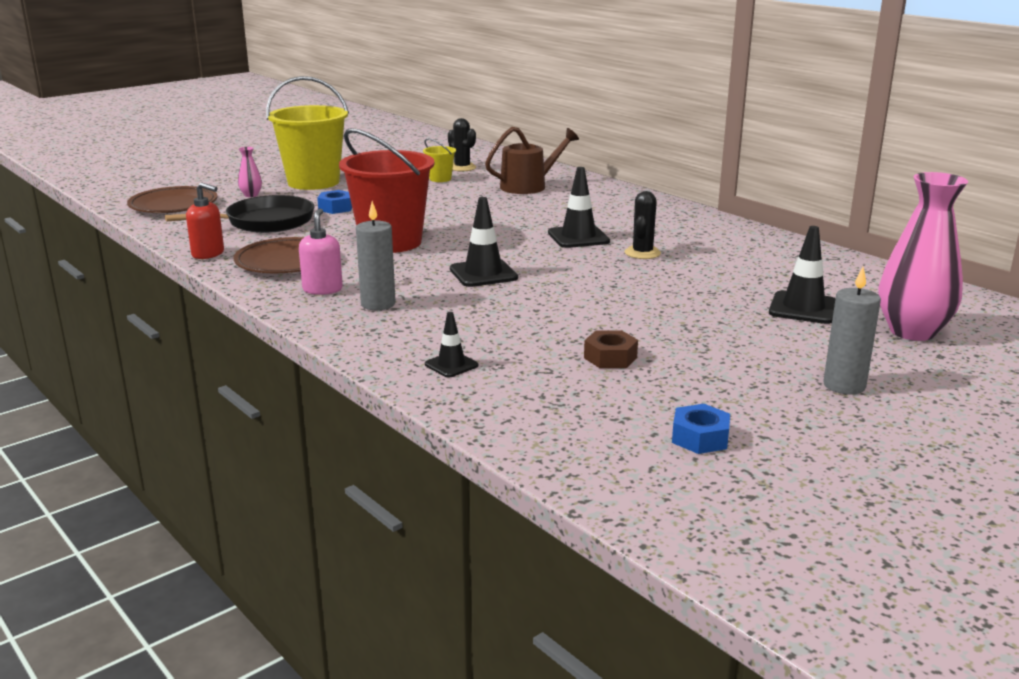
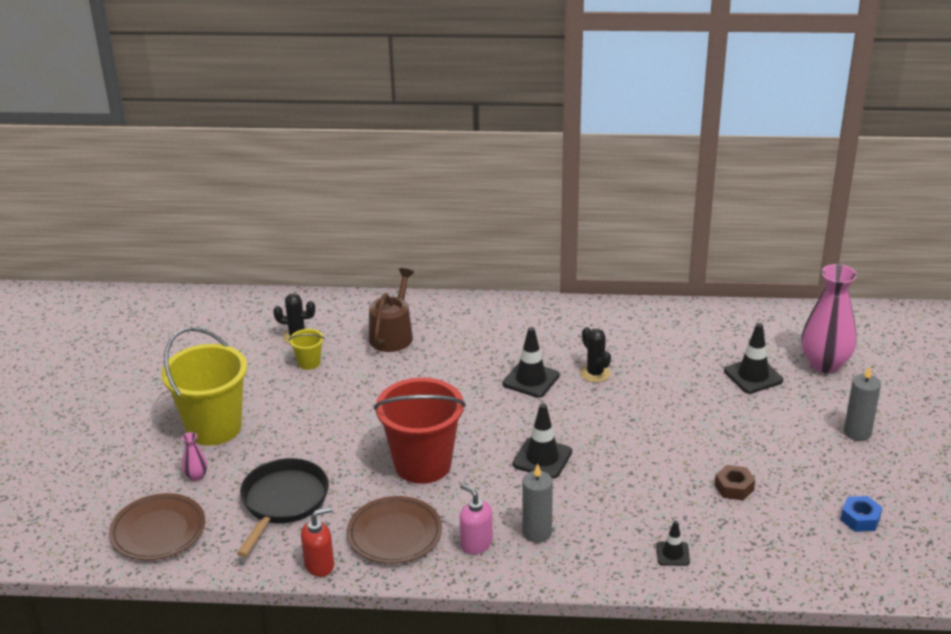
camera: 45 degrees left, 10 degrees up
blue nut [317,190,352,214] -> none

